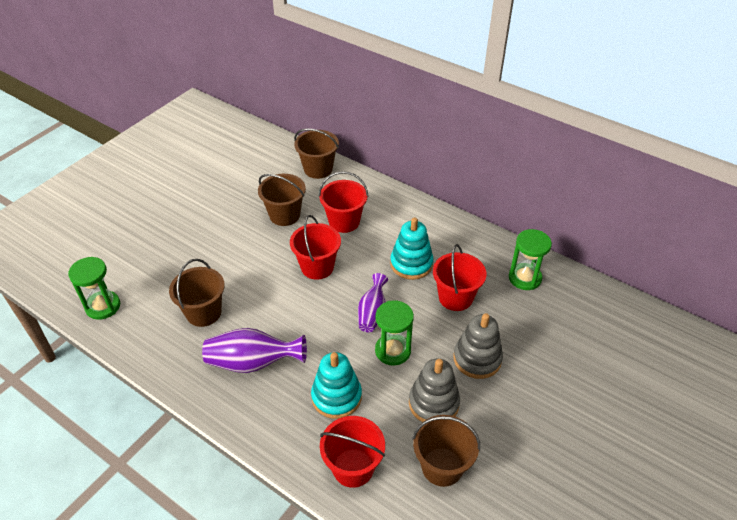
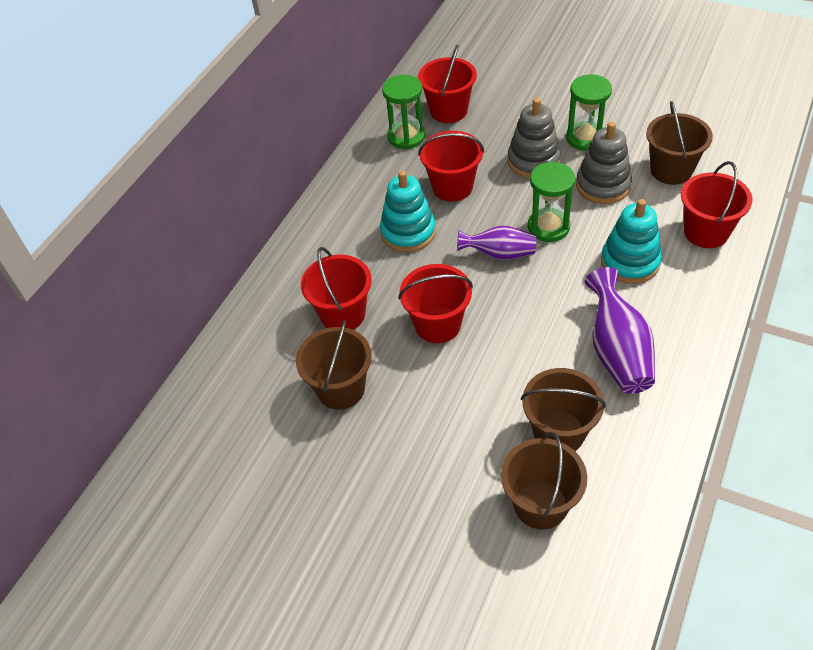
camera: 95 degrees left, 5 degrees up
green hourglass [68,257,120,320] -> green hourglass moved to [566,74,612,151]
brown bucket [294,128,339,179] -> brown bucket moved to [501,432,587,530]
none -> red bucket [418,45,477,123]

